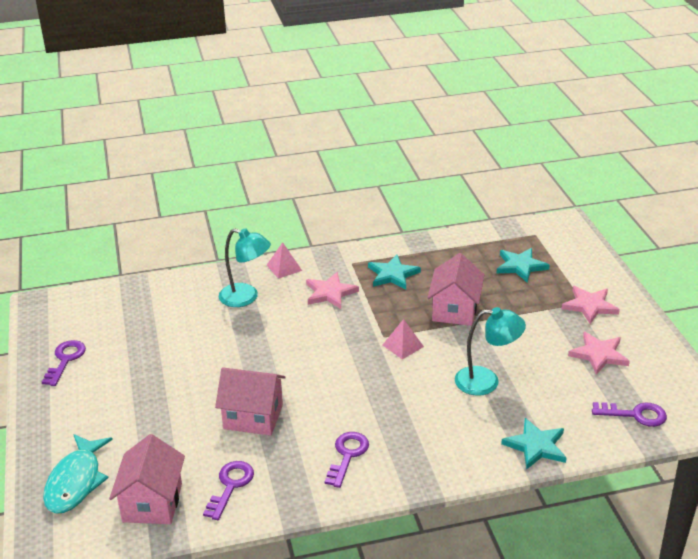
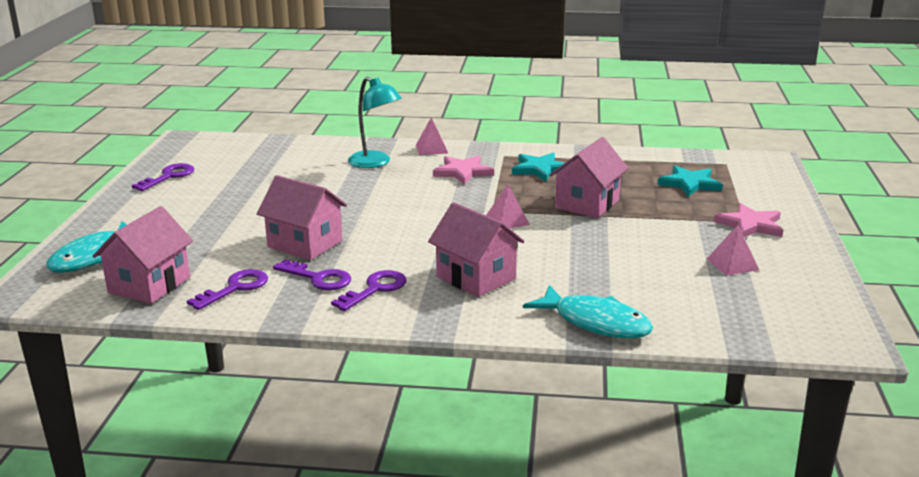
camera: 20 degrees right, 10 degrees down
turquoise lamp [455,307,526,396] -> none
turquoise star [501,418,567,470] -> turquoise fish [523,285,653,338]
pink star [568,332,630,375] -> pink pyramid [707,225,759,276]
purple key [592,402,667,427] -> purple key moved to [273,259,351,290]
none -> pink house [428,202,525,297]

